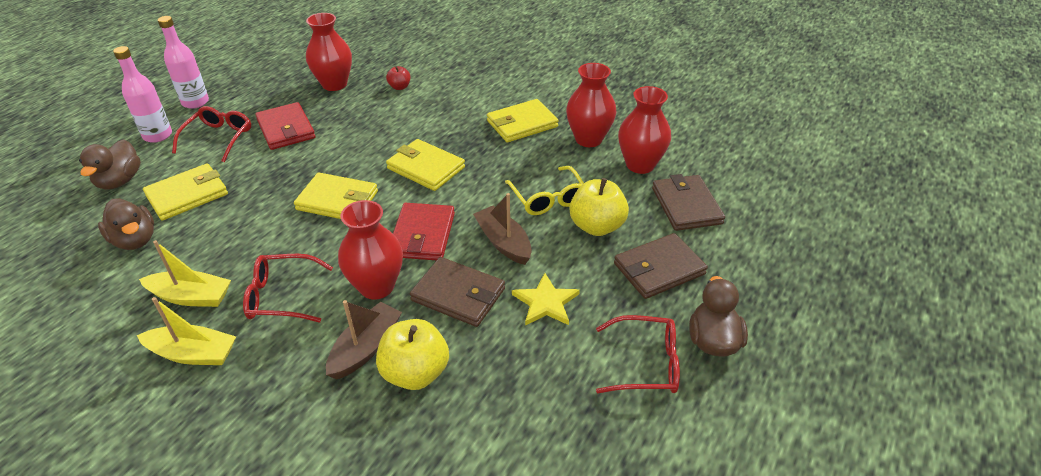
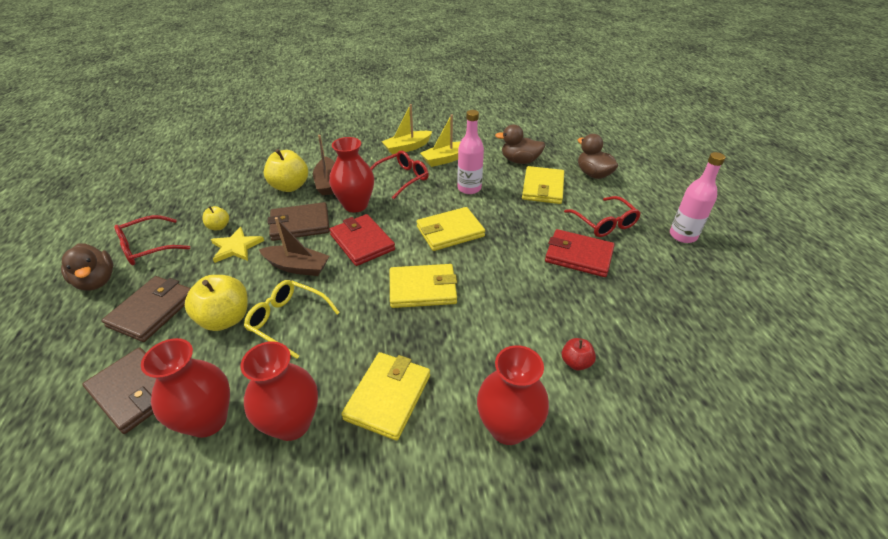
camera: 140 degrees right, 0 degrees up
pink bottle [113,46,172,143] -> pink bottle moved to [457,110,484,194]
red vase [306,13,352,91] -> red vase moved to [477,345,549,445]
none -> yellow apple [202,206,229,230]

